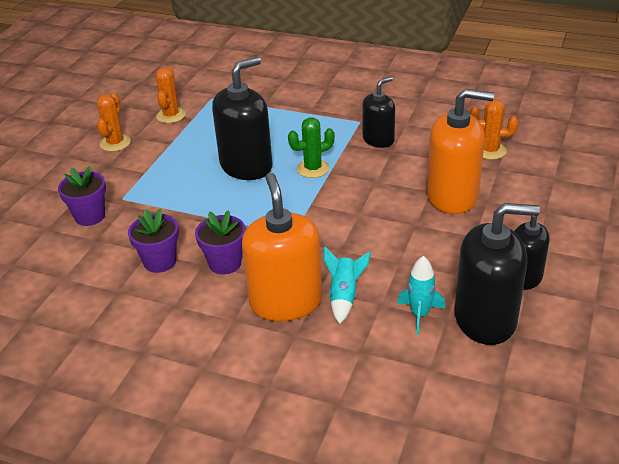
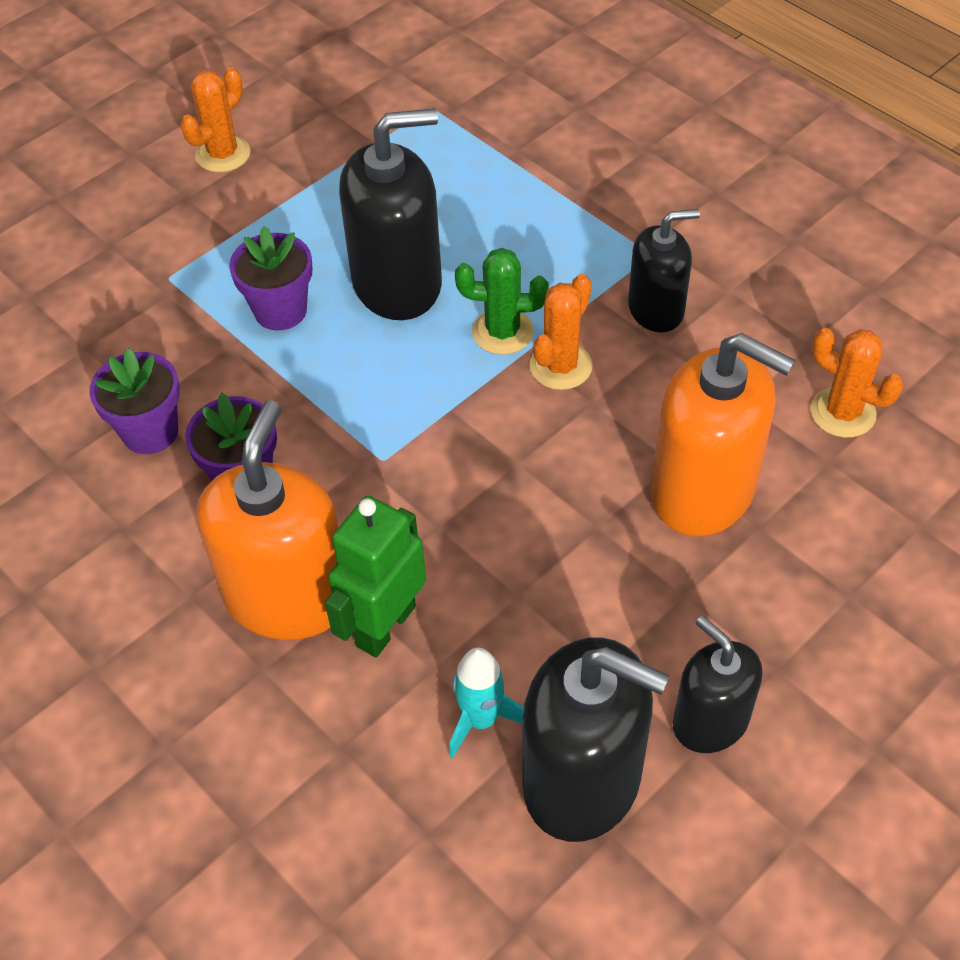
camera: 25 degrees right, 15 degrees up
purple flower pot [58,166,106,226] -> purple flower pot moved to [229,226,312,331]
orange cactus [156,67,186,123] -> orange cactus moved to [529,274,593,390]
turquoise rocket [324,246,371,324] -> green robot [325,496,426,657]

